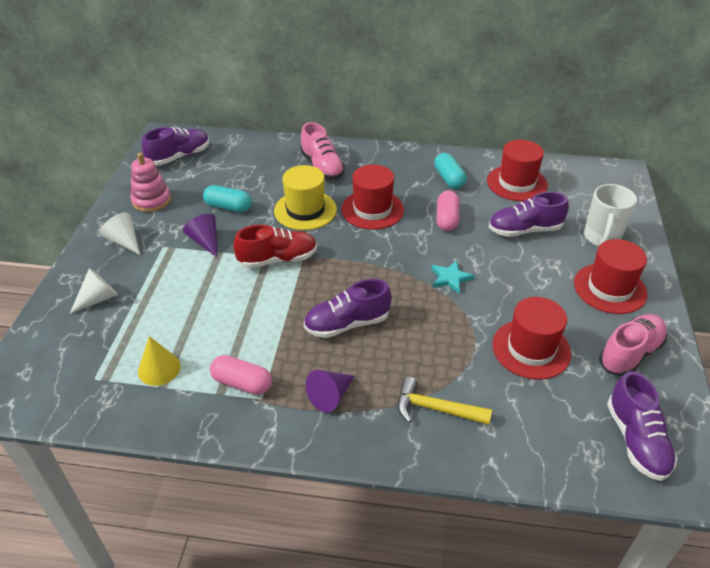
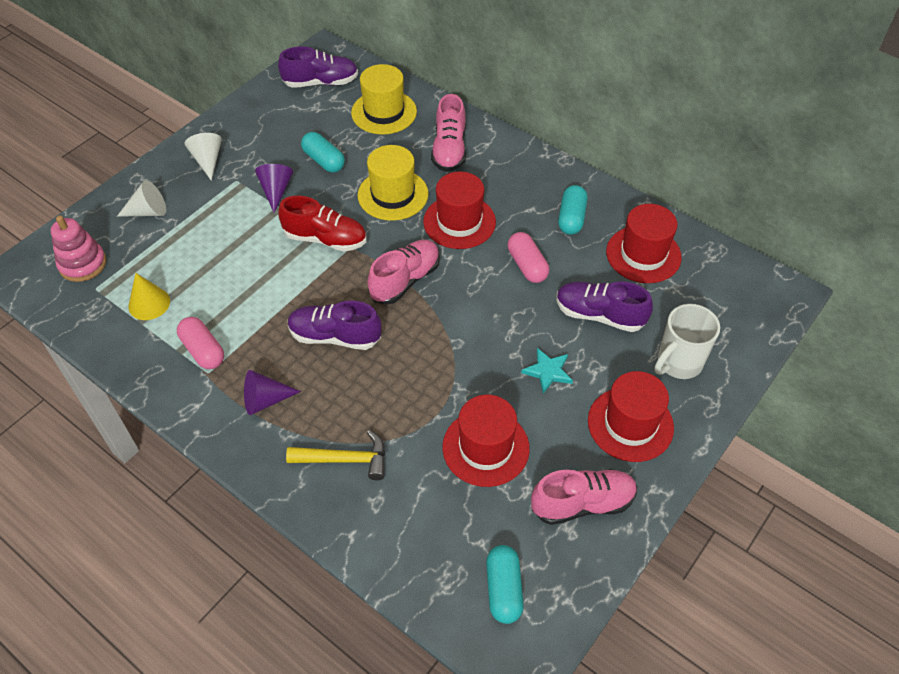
camera: 30 degrees right, 10 degrees up
pink stacking toy [131,153,171,212] -> pink stacking toy moved to [51,215,106,282]
yellow hammer [397,377,492,425] -> yellow hammer turned 135 degrees clockwise [286,430,385,480]
turquoise star [431,260,474,294] -> turquoise star moved to [521,348,573,394]
pink capsule [437,191,459,231] -> pink capsule turned 60 degrees counterclockwise [508,232,549,283]
purple shoe [607,371,677,481] -> turquoise capsule [486,545,524,624]
none -> yellow hat [351,64,417,134]
none -> pink shoe [367,240,440,305]

